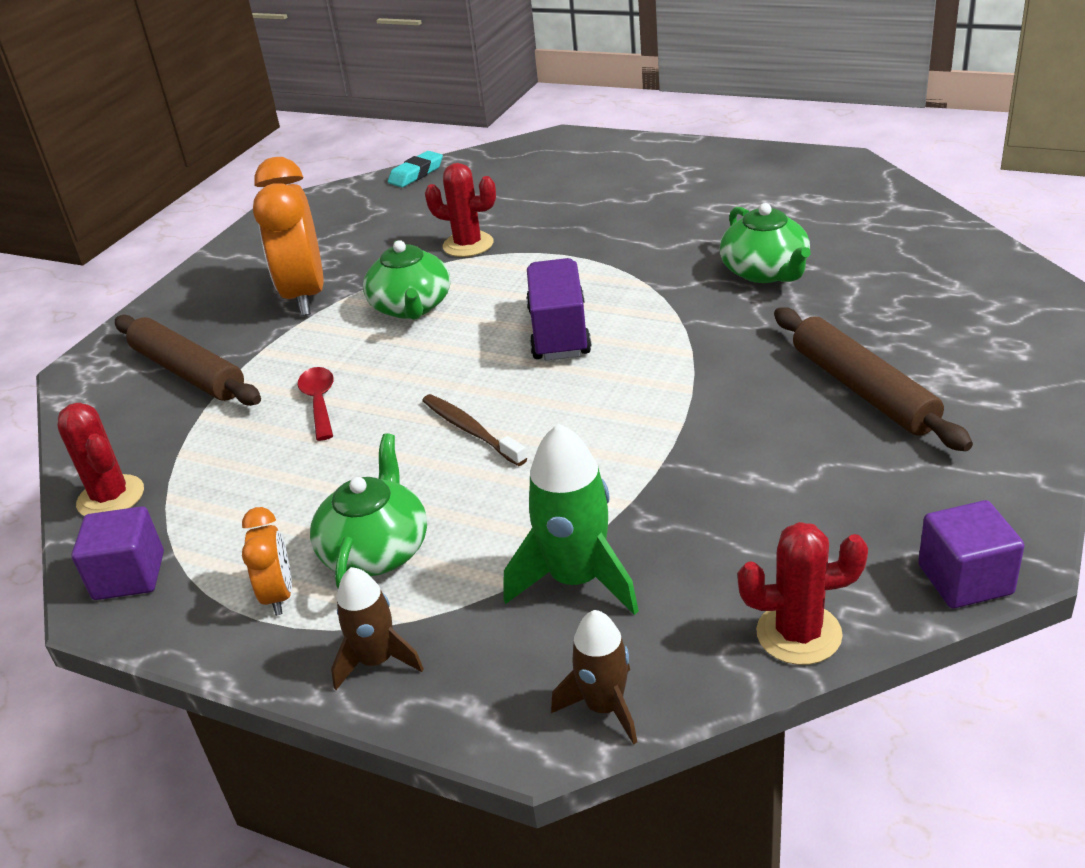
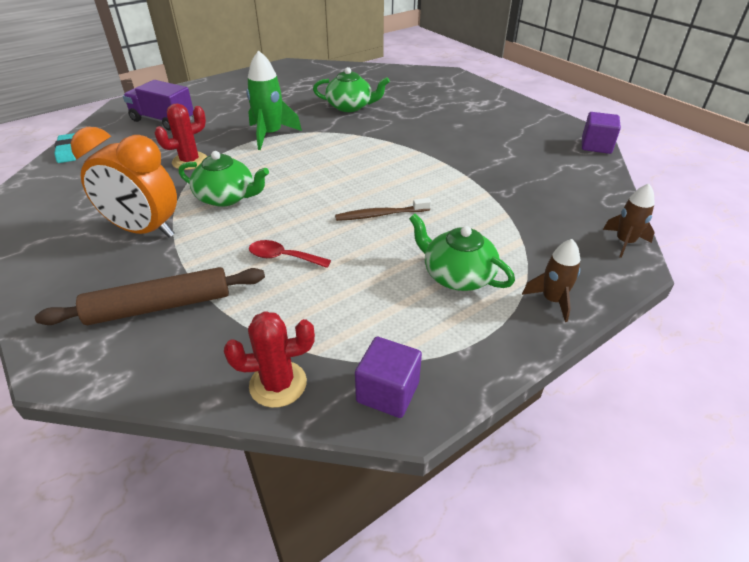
camera: 65 degrees left, 5 degrees up
orange clock [242,507,292,616] -> none
green rocket [503,423,639,615] -> green rocket moved to [246,50,302,150]
purple truck [526,258,592,361] -> purple truck moved to [123,80,193,131]
red cactus [738,522,868,665] -> none
brown rolling pin [774,307,973,451] -> none

